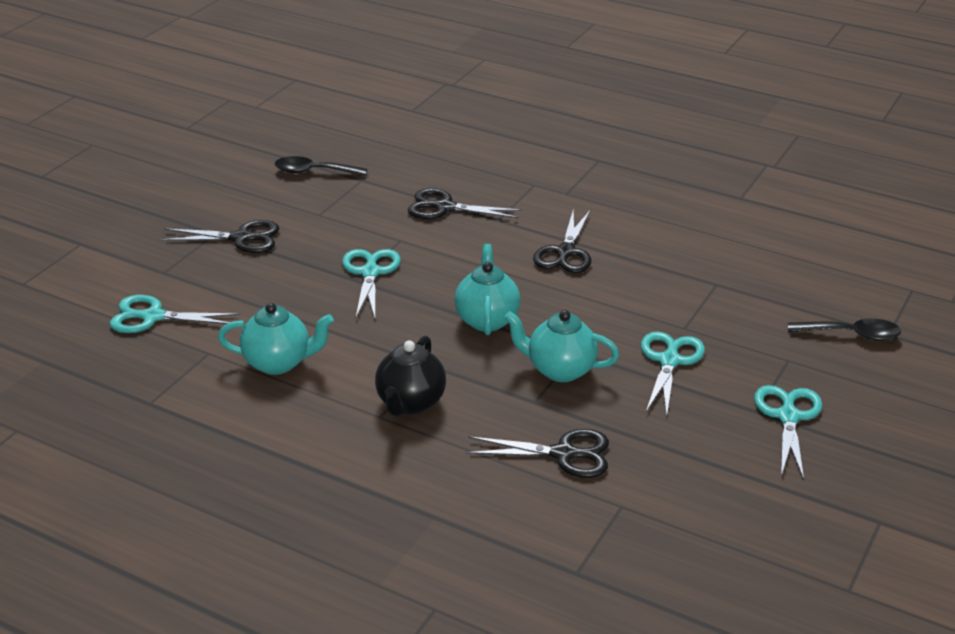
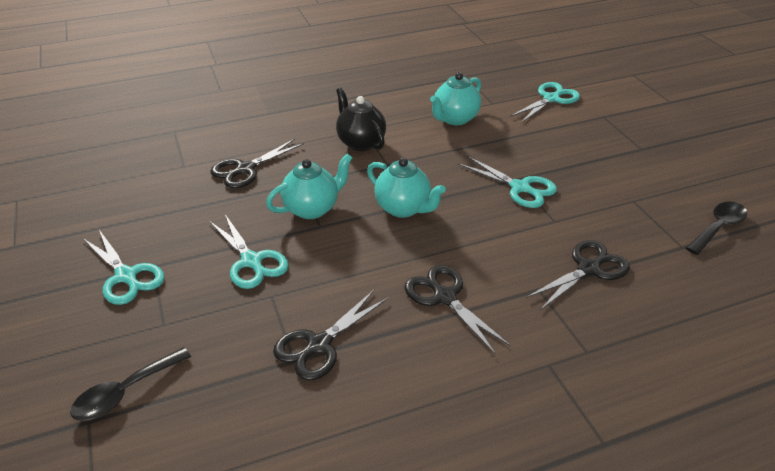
camera: 130 degrees right, 5 degrees up
black scissors [161,220,279,253] -> black scissors moved to [273,290,388,381]

